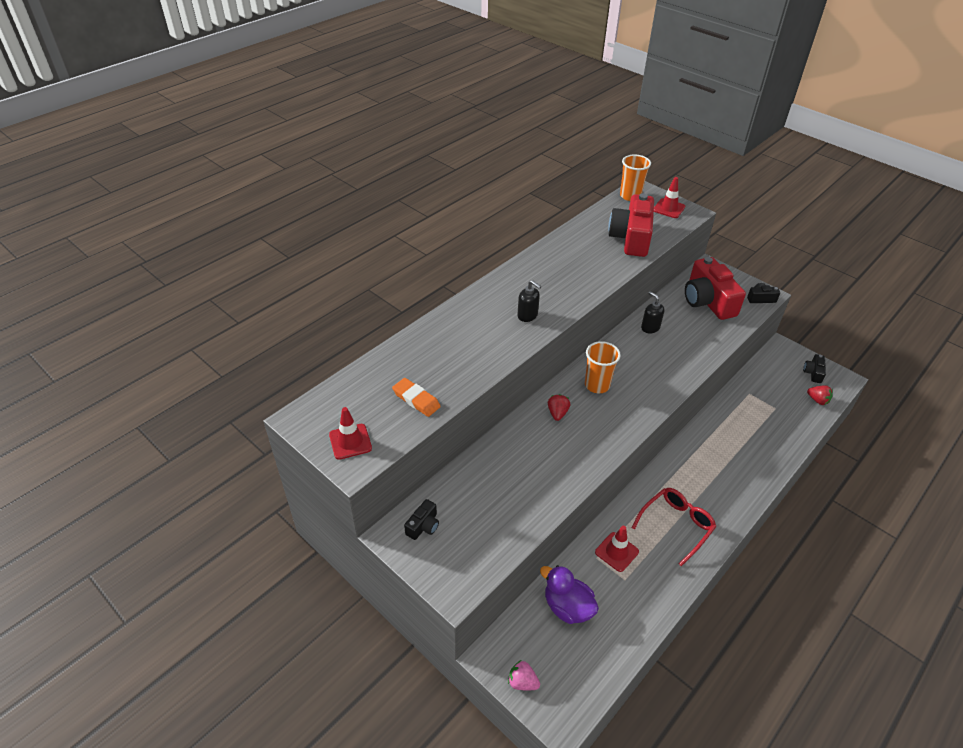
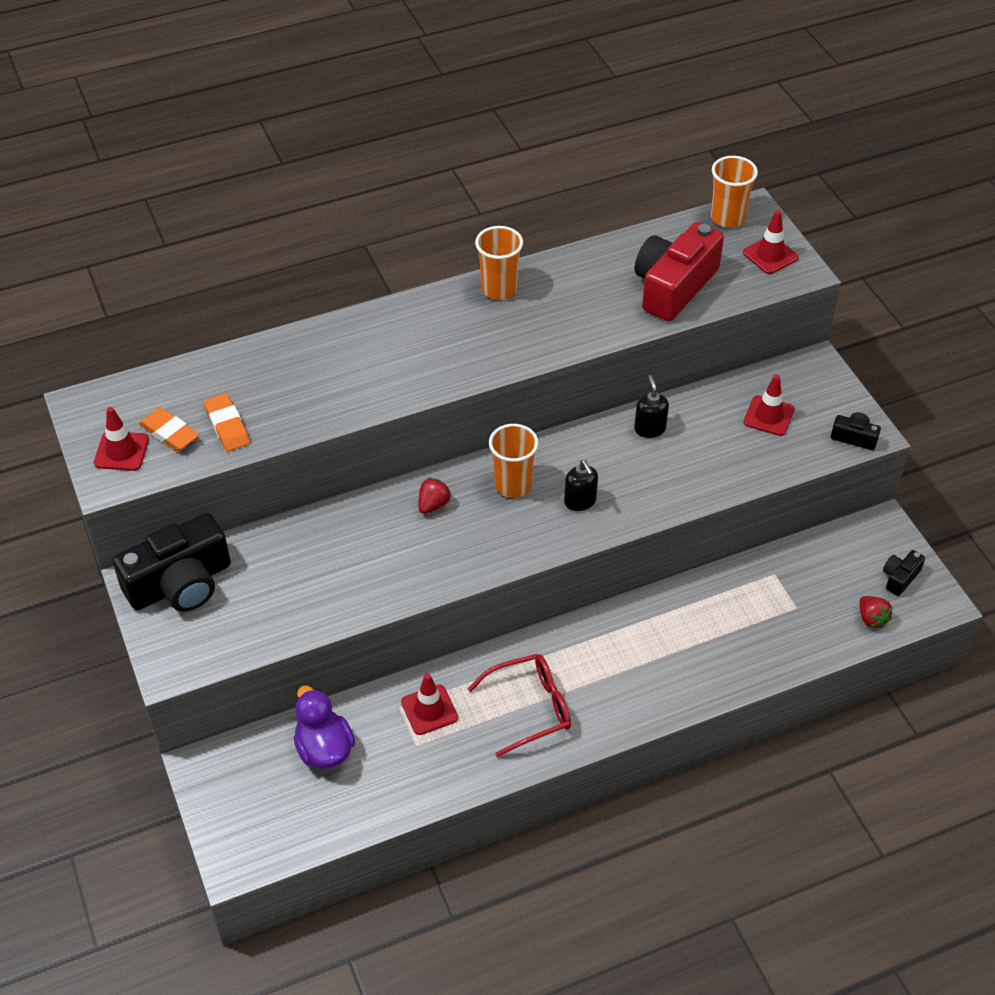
camera: 25 degrees right, 5 degrees up
black camera [404,499,439,540] -> black camera [112,513,231,612], size x2.22
pink strawberry [508,660,540,690] -> none
black soap dispenser [517,280,541,322] -> black soap dispenser moved to [564,460,598,511]
red camera [685,257,746,320] -> red traffic cone [744,374,795,436]
none -> orange eraser [139,407,199,451]
none -> orange cup [475,226,523,300]

